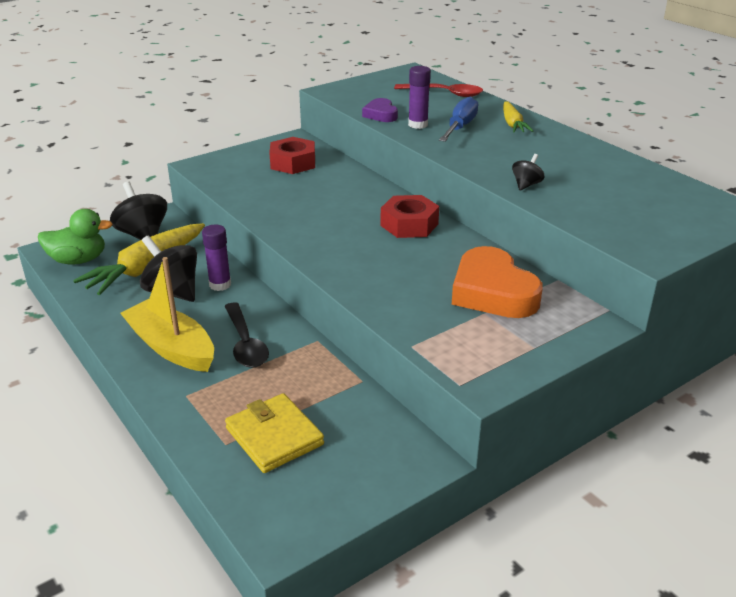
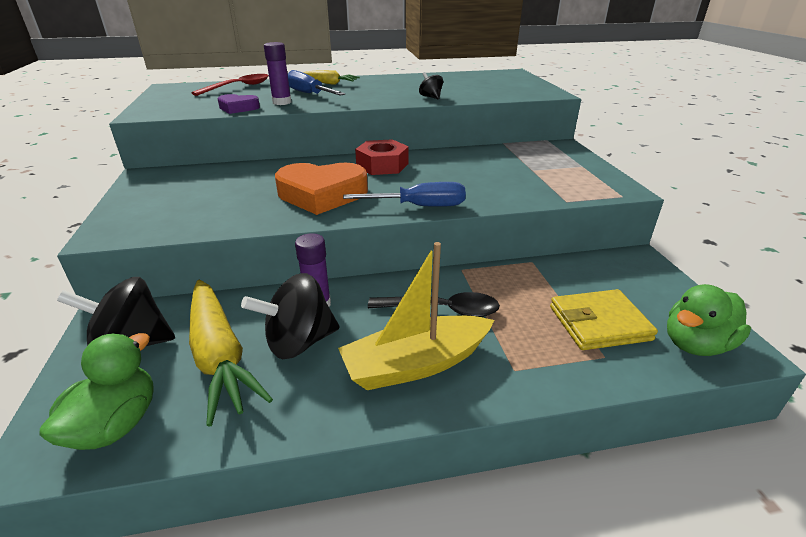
camera: 65 degrees left, 0 degrees up
red nut [269,137,315,174] -> none
orange heart [452,246,543,318] -> orange heart moved to [275,163,368,215]
none -> blue screwdriver [343,182,466,207]
none -> green duck [667,284,751,356]

